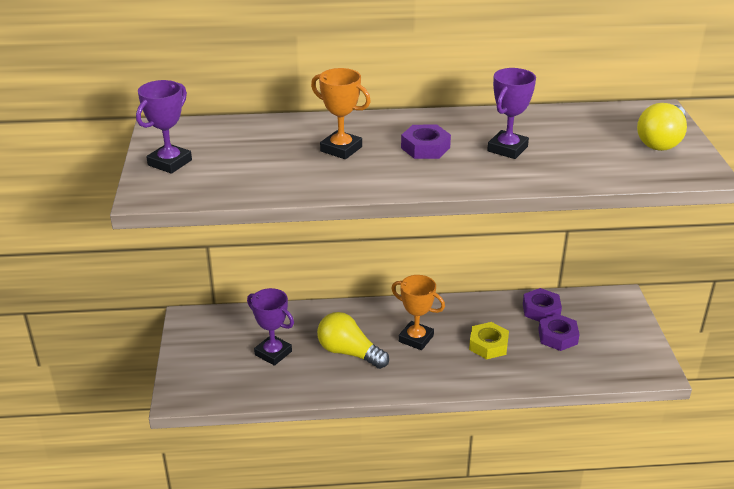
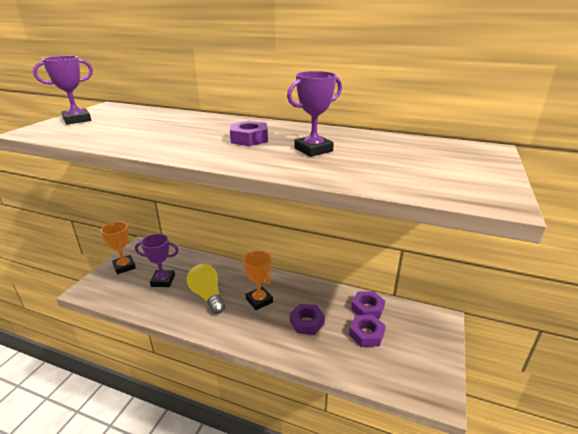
camera: 25 degrees right, 5 degrees down
purple trophy [247,288,294,366] -> purple trophy turned 60 degrees counterclockwise [135,234,179,287]
orange trophy [311,68,371,159] -> orange trophy moved to [101,222,136,274]
yellow nut [469,322,509,359] -> purple nut [290,304,325,335]
yellow light bulb [637,103,687,151] -> none

